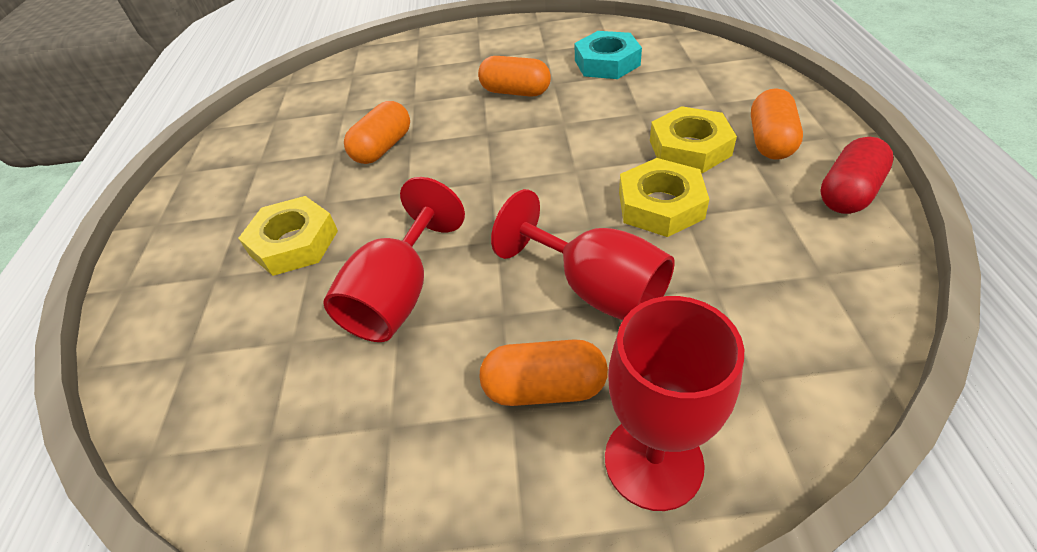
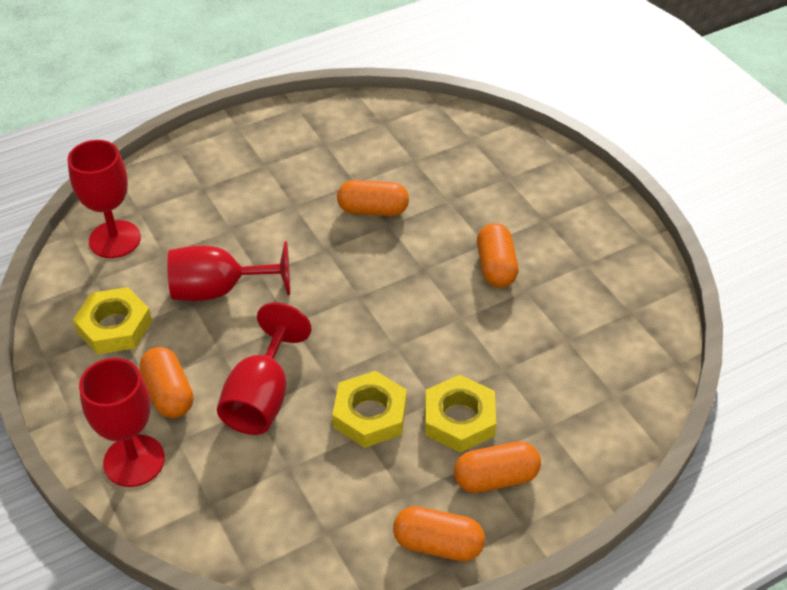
camera: 60 degrees right, 0 degrees up
yellow nut [238,196,338,276] -> yellow nut moved to [73,287,152,354]
turquoise nut [574,31,642,79] -> none
red capsule [820,137,894,214] -> orange capsule [393,506,485,562]
none -> red goblet [67,140,141,258]

